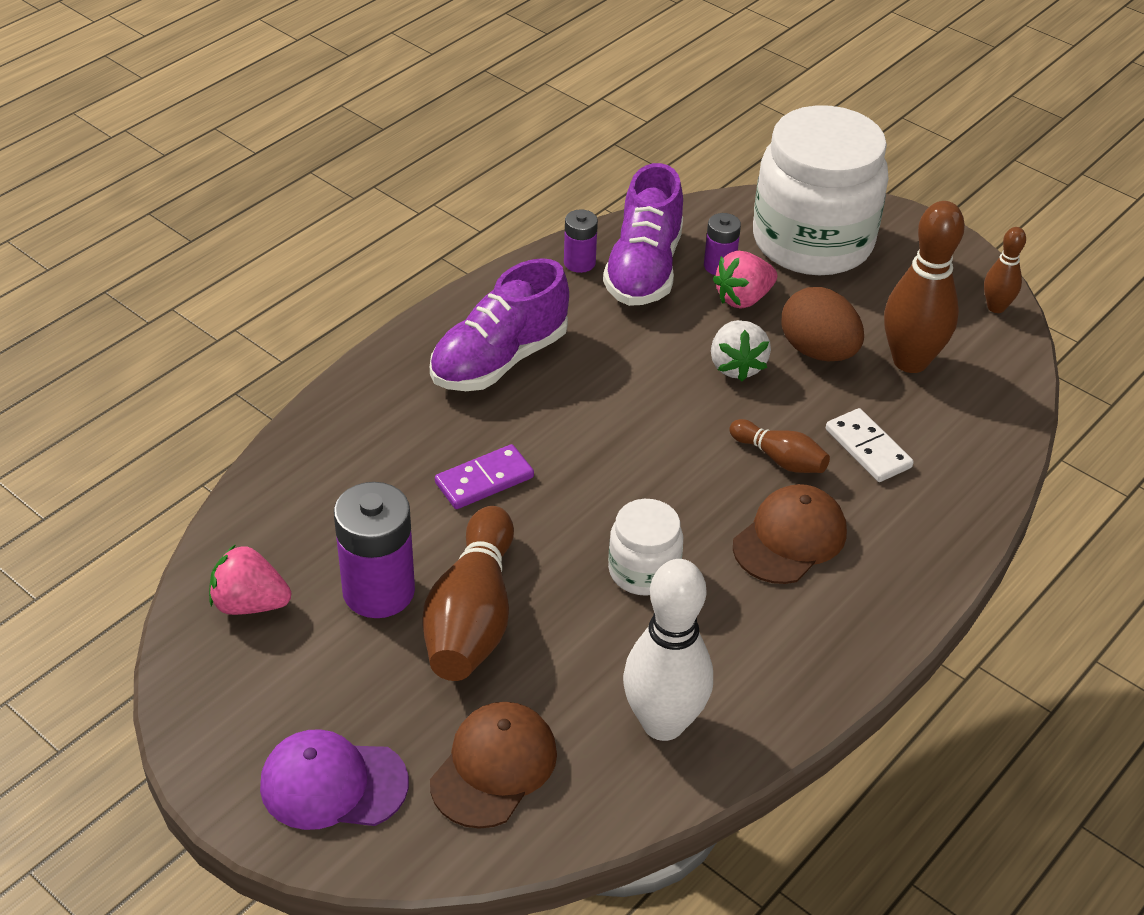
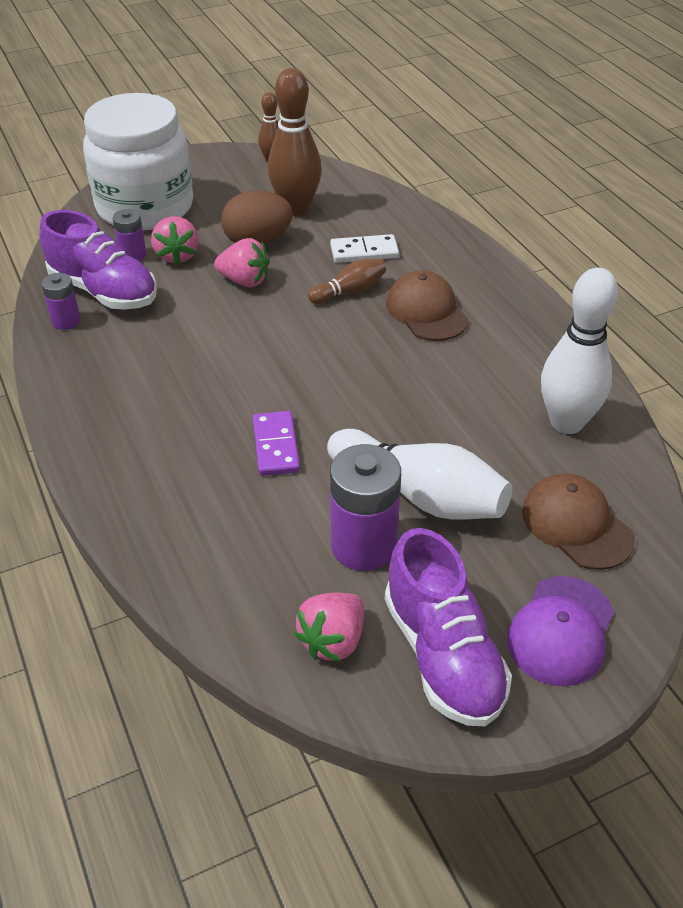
camera: 65 degrees left, 0 degrees up
brown bowling pin [423,506,514,681] -> white bowling pin [327,429,512,519]
purple shoe [430,258,569,391] -> purple shoe moved to [385,528,512,726]
white jar [608,499,683,596] -> none
white strawberry [711,320,771,382] -> pink strawberry [214,238,270,287]

